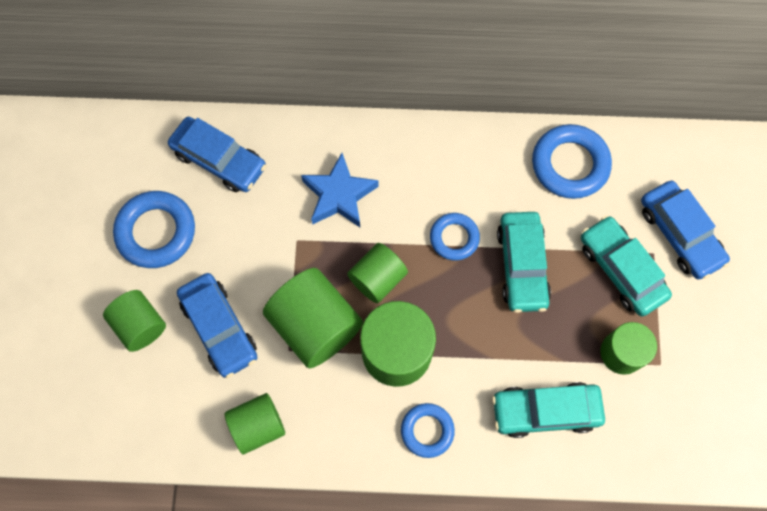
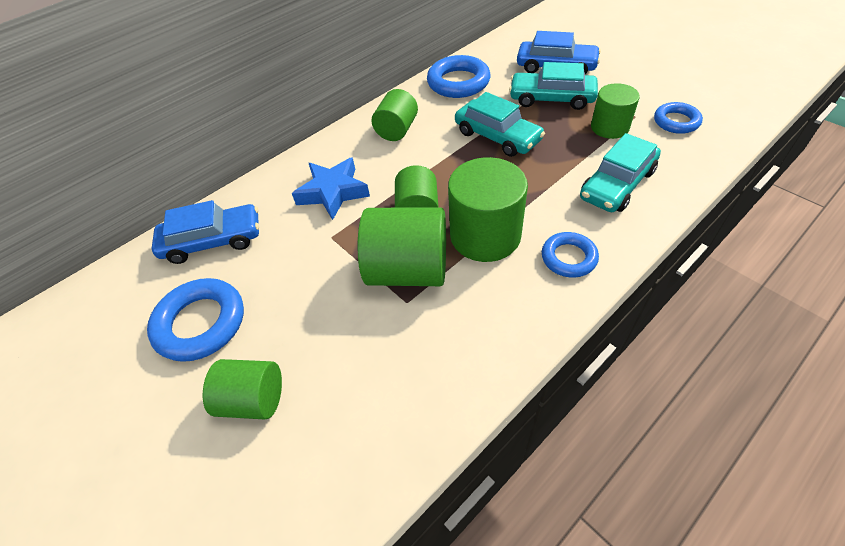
camera: 40 degrees left, 20 degrees down
blue car [177,273,257,378] -> none
green cylinder [225,393,285,454] -> green cylinder moved to [372,89,418,141]
blue ring [430,213,480,261] -> blue ring moved to [654,102,703,134]

